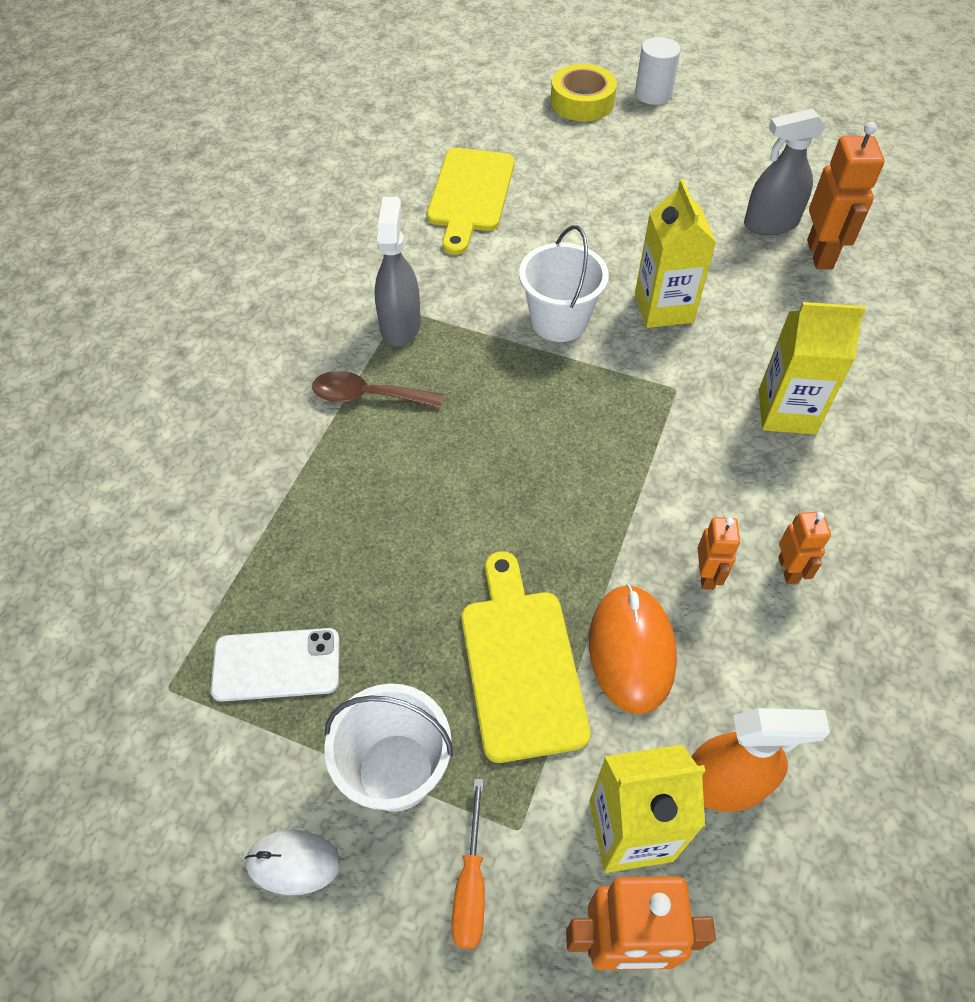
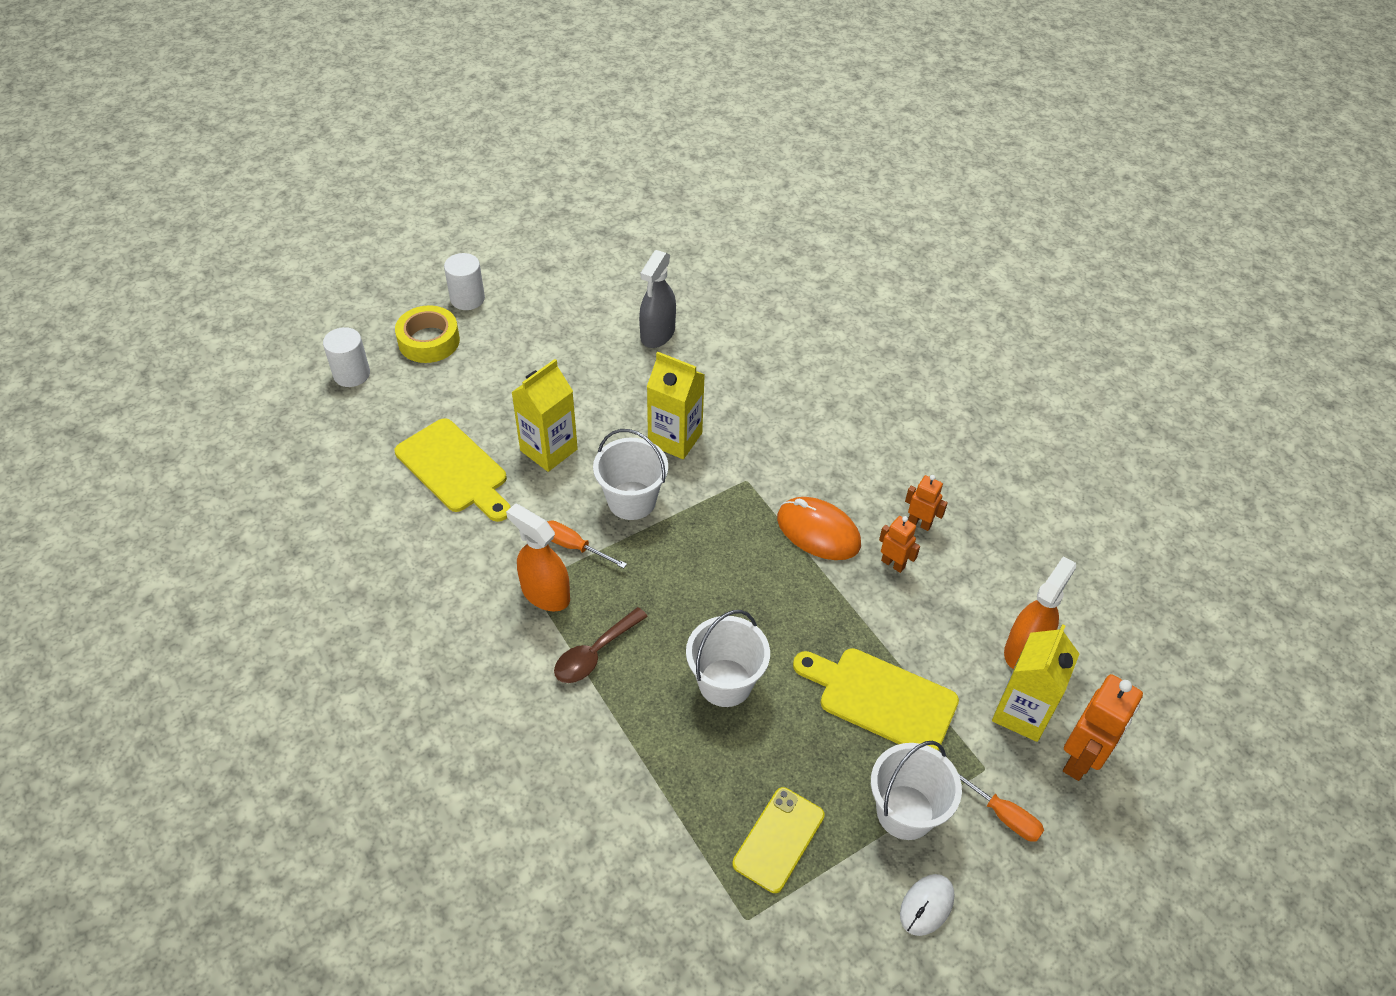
camera: 55 degrees left, 5 degrees down
white phone [210,628,339,702] -> yellow phone [732,787,825,893]
grey spray bottle [375,197,421,346] -> orange spray bottle [506,503,570,611]
orange mouse [589,584,677,715] -> orange mouse moved to [777,497,861,560]
yellow carton [759,302,866,434] -> yellow carton moved to [511,359,578,472]
orange robot [807,122,884,269] -> none
none -> white cylinder [323,327,370,387]
none -> orange screwdriver [547,520,627,568]
none -> white bucket [686,610,770,707]

